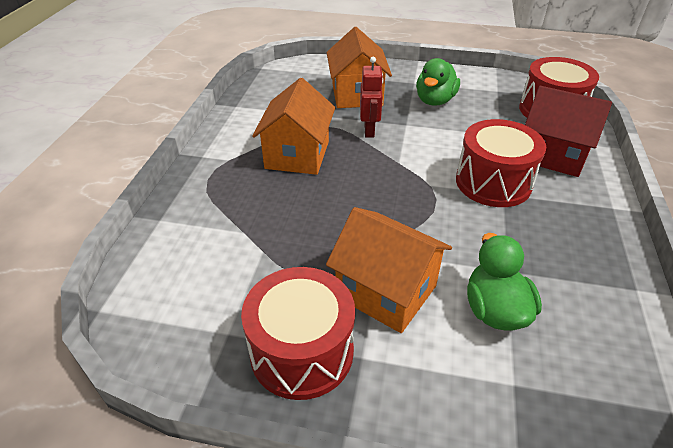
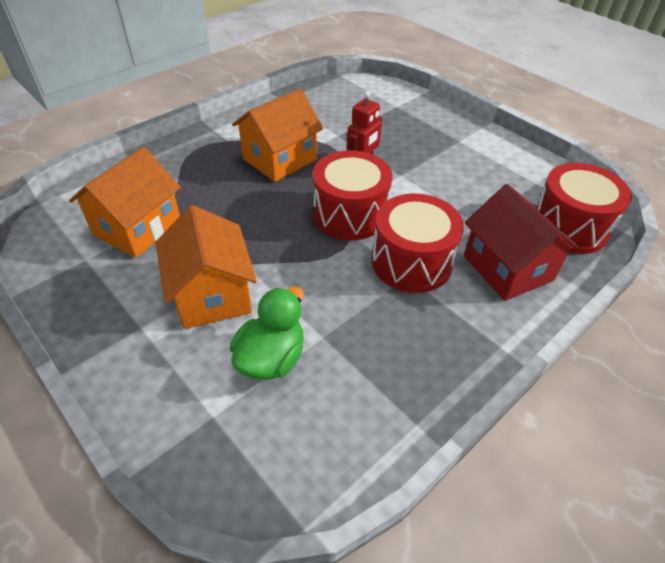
camera: 35 degrees right, 5 degrees up
red drum [241,267,355,400] -> red drum moved to [313,150,393,240]
orange house [327,27,392,108] -> orange house moved to [69,147,181,258]
green duck [416,58,460,106] -> none

